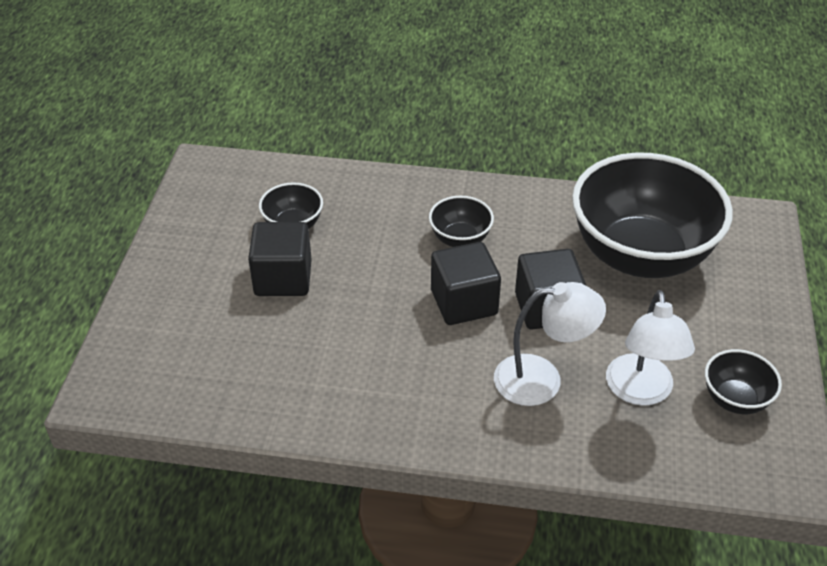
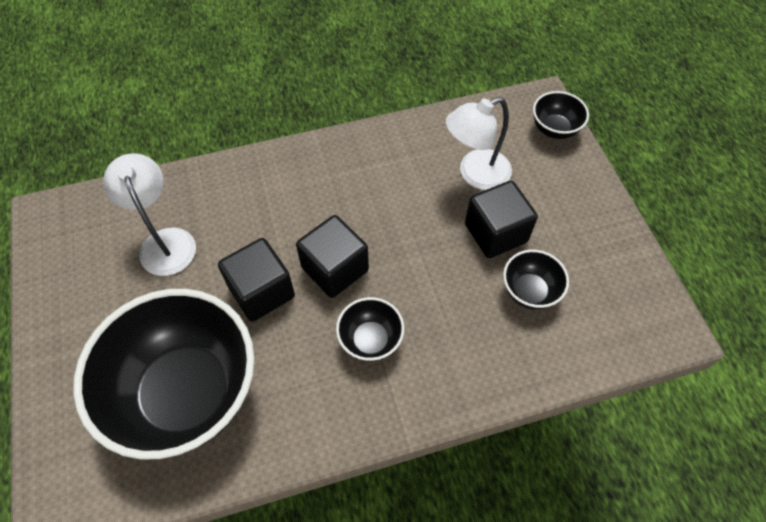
camera: 155 degrees right, 15 degrees up
white lamp [494,282,606,406] -> white lamp moved to [446,97,512,190]
black bowl [705,349,782,414] -> black bowl moved to [533,91,589,139]

